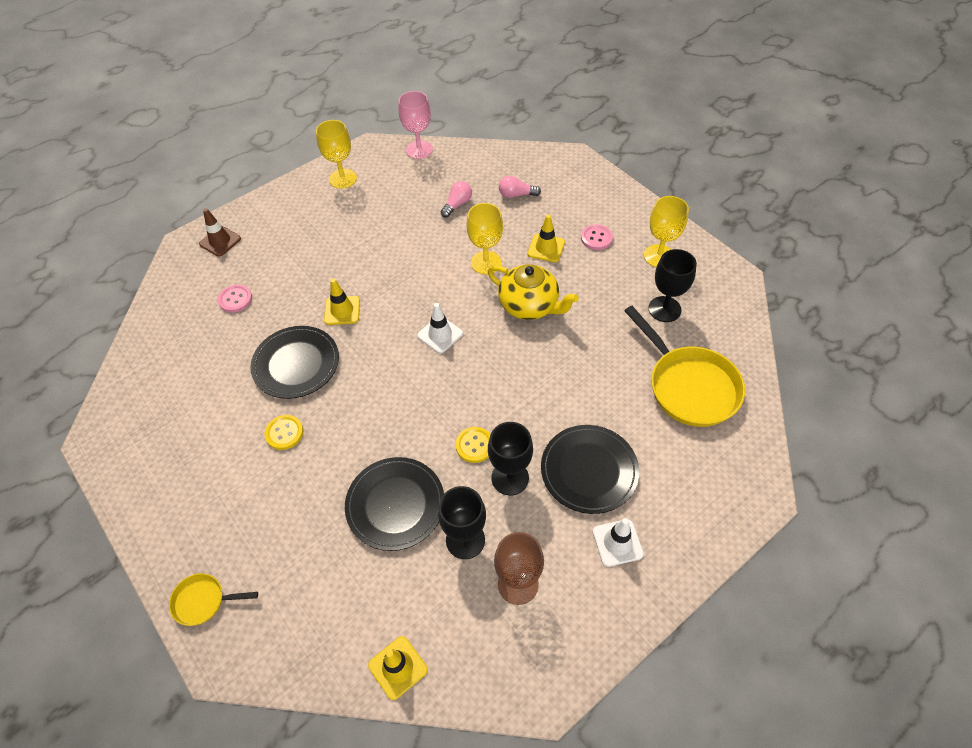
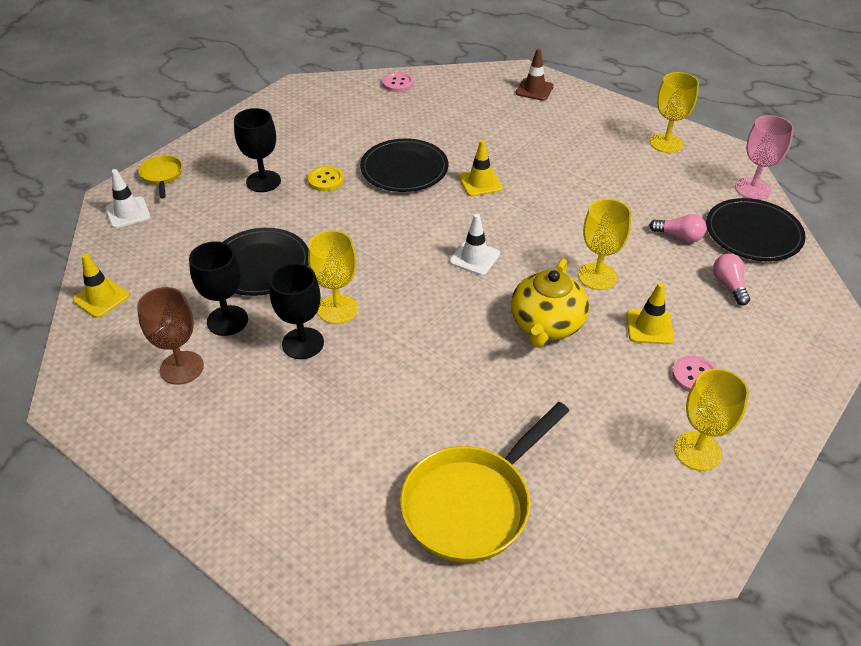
camera: 75 degrees right, 10 degrees down
pink button [218,285,252,313] -> pink button moved to [382,72,414,92]
yellow button [455,427,491,463] -> yellow goblet [308,230,358,324]
black plate [541,425,639,514] -> black plate moved to [706,198,806,261]
white traffic cone [593,518,644,567] -> white traffic cone moved to [105,169,150,228]
black goblet [648,249,697,322] -> black goblet moved to [234,108,281,192]

